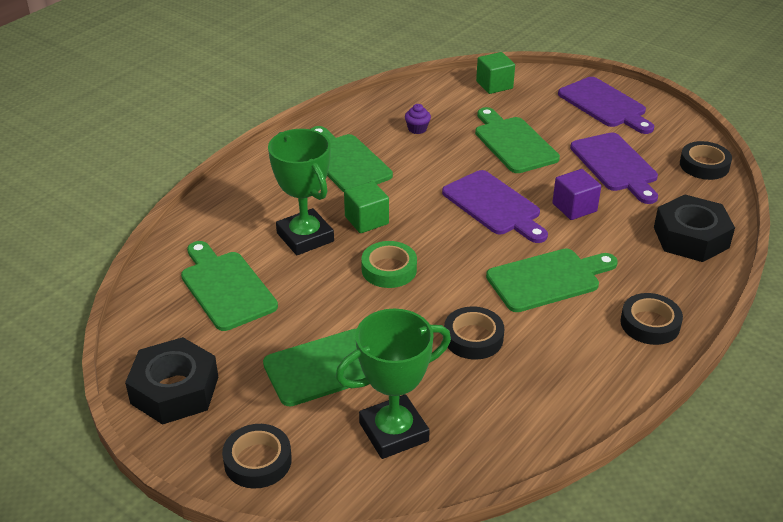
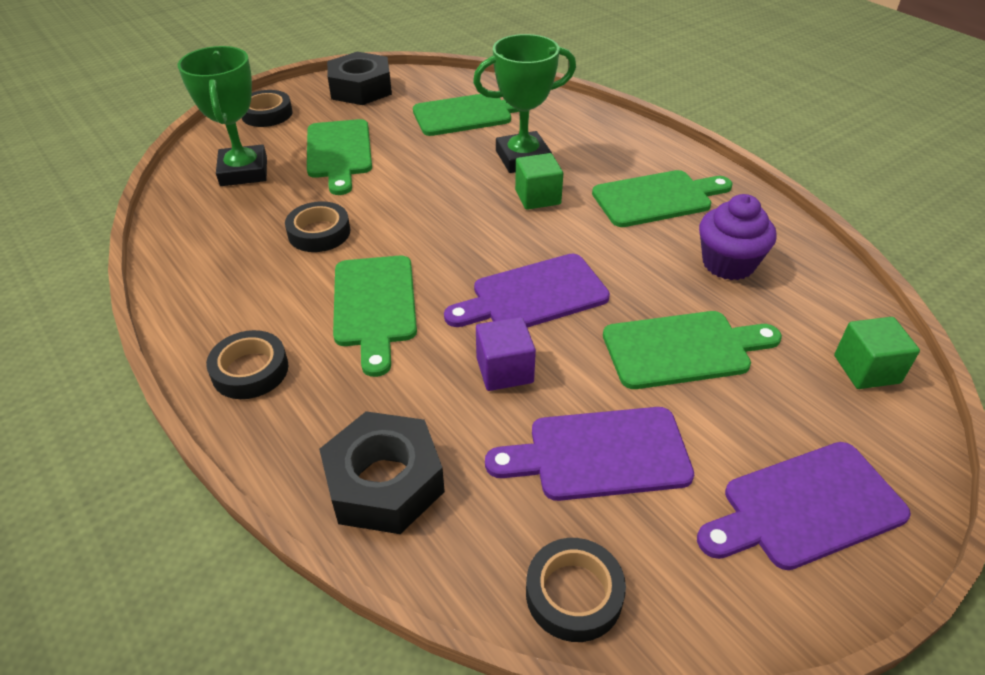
camera: 105 degrees right, 5 degrees up
green tape [361,241,417,288] -> none
purple cupcake [405,104,431,134] -> purple cupcake [699,194,777,280], size x1.98

